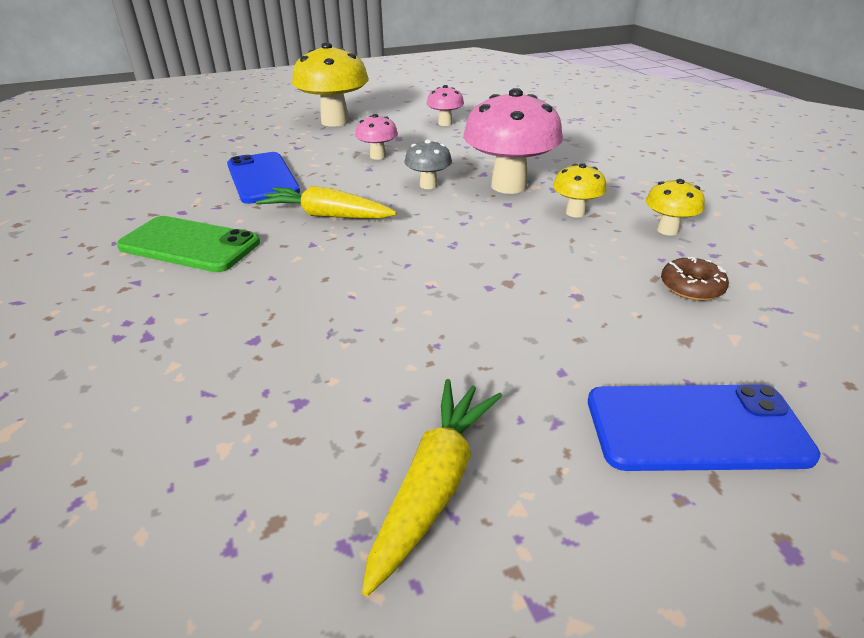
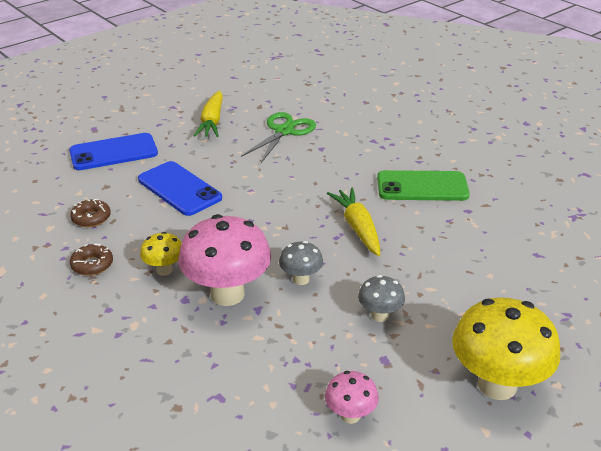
camera: 160 degrees right, 0 degrees up
blue phone [227,152,300,204] -> blue phone moved to [138,161,222,216]
yellow carrot [256,186,397,219] -> yellow carrot turned 105 degrees counterclockwise [327,188,380,256]
pink mushroom [355,114,398,160] -> grey mushroom [358,275,405,322]
yellow mushroom [646,179,705,235] -> brown donut [70,243,113,276]
none -> green scissors [241,112,316,163]

